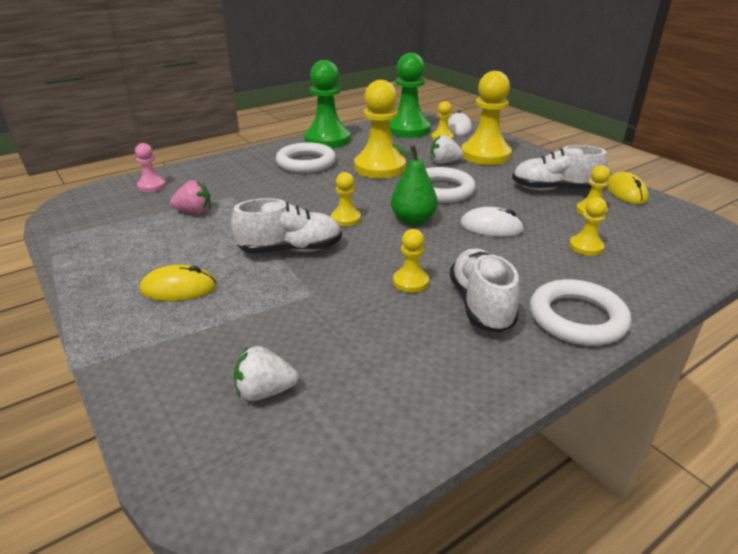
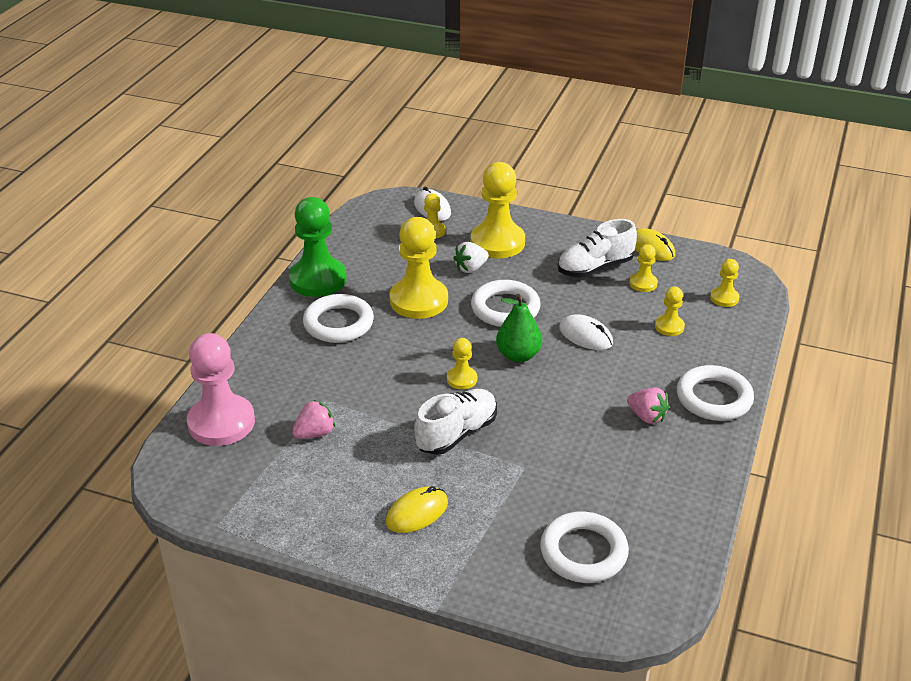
camera: 35 degrees left, 5 degrees up
pink pawn [135,143,166,192] -> pink pawn [187,333,255,446], size x2.06
white strawberry [234,346,298,401] -> white ring [540,512,629,583]
green pawn [390,53,431,138] -> none
yellow pawn [393,229,429,293] -> yellow pawn moved to [710,259,739,307]
white shoe [449,248,520,333] -> pink strawberry [627,387,669,424]
white mouse [460,207,525,237] -> white mouse turned 60 degrees clockwise [559,314,613,350]

